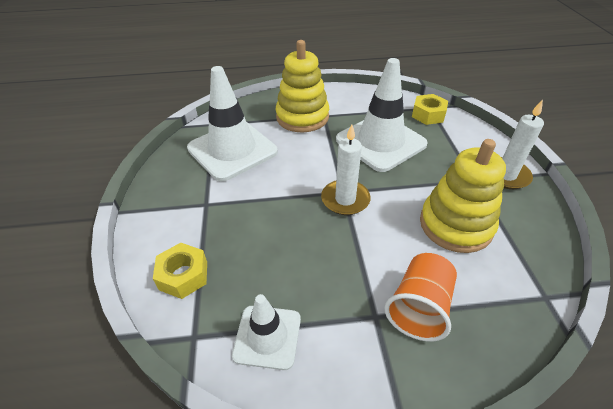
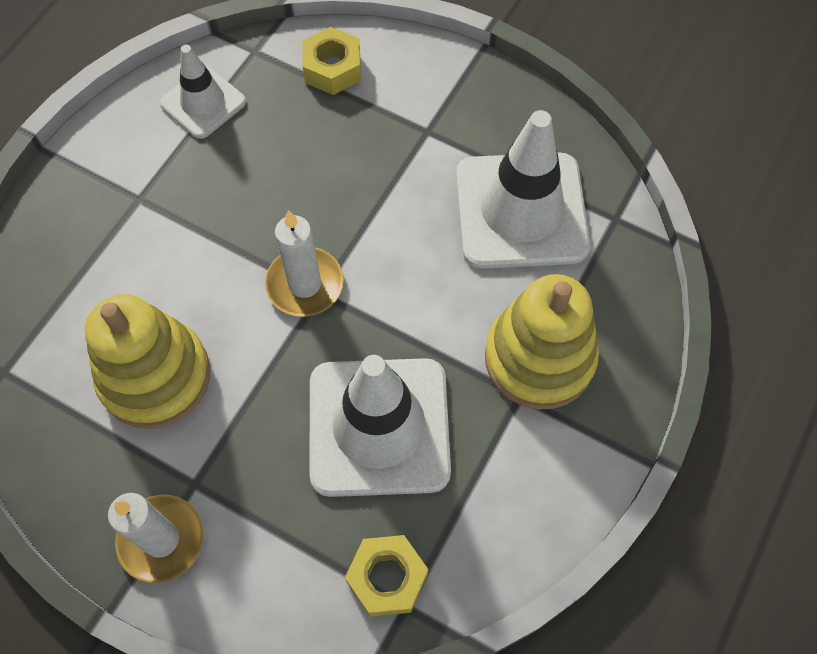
camera: 125 degrees right, 20 degrees up
orange cup [385,253,457,342] -> none

